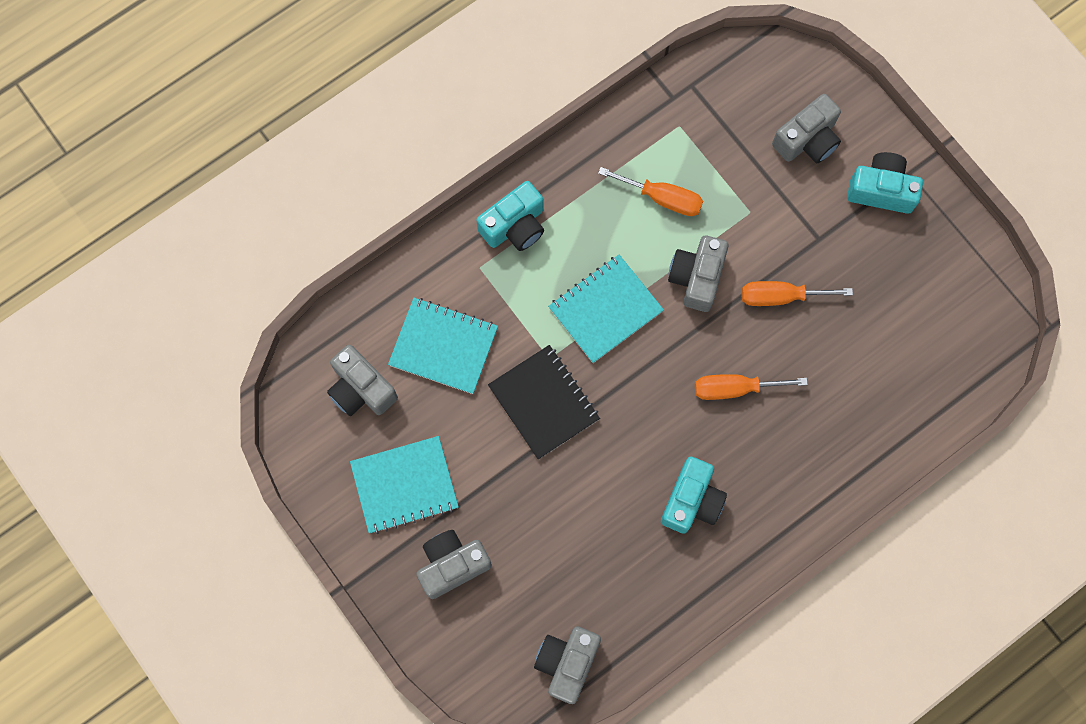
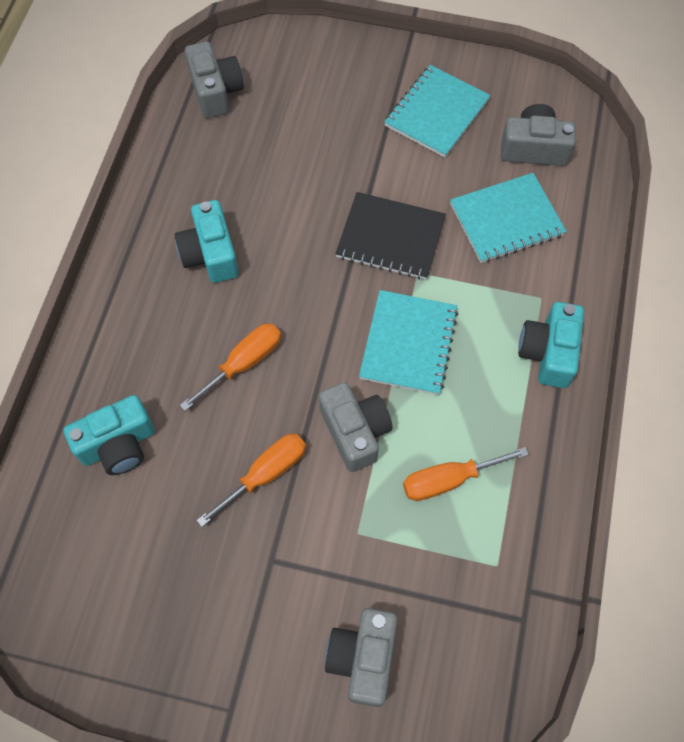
camera: 140 degrees right, 10 degrees down
grey camera [416,530,492,599] -> none
turquoise camera [847,152,923,214] -> turquoise camera moved to [63,395,155,475]

